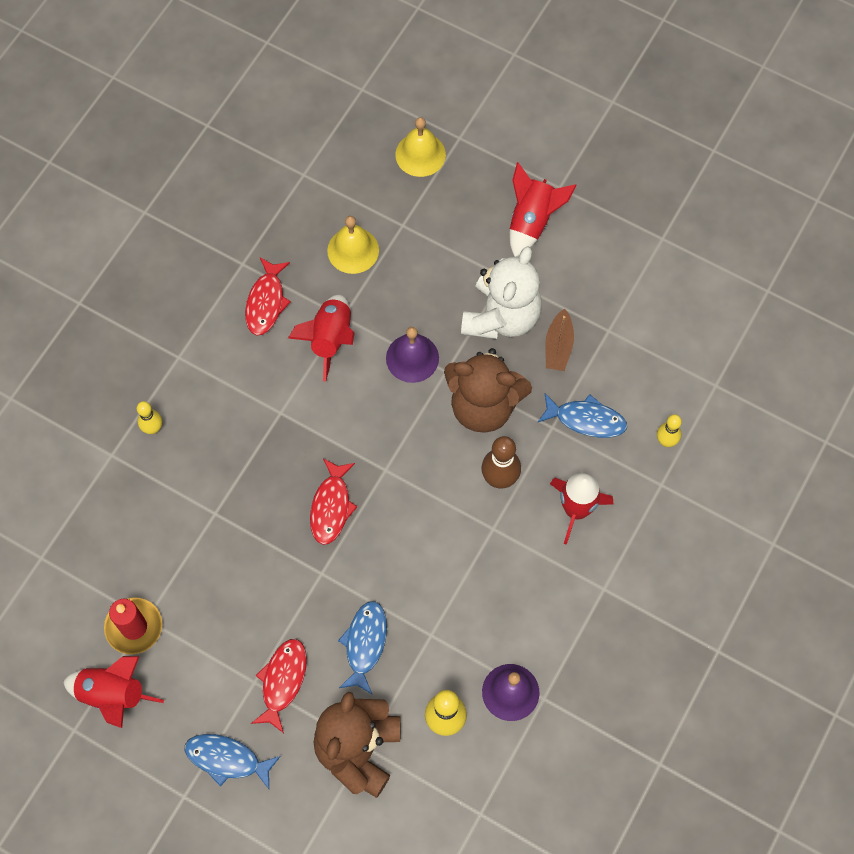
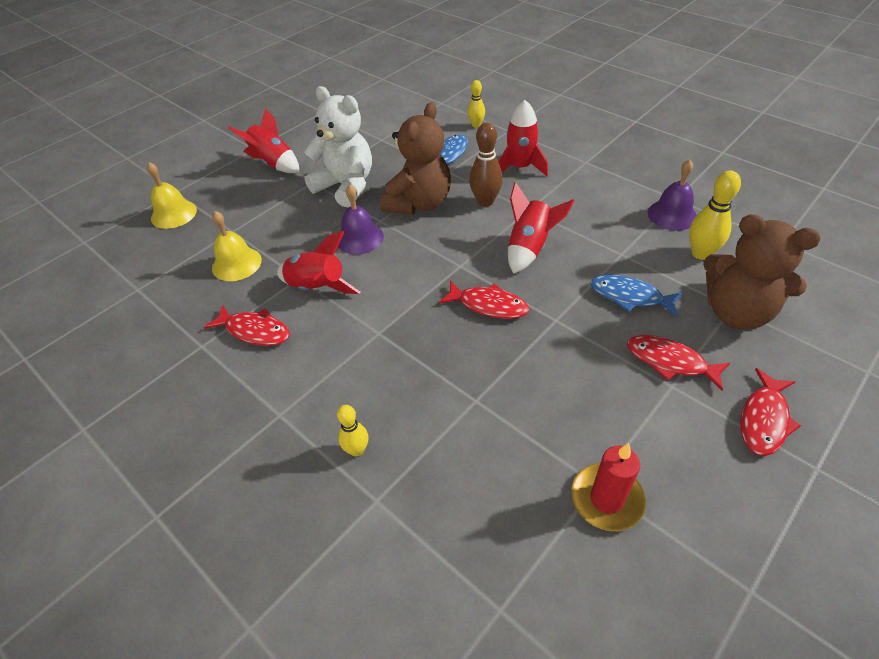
camera: 75 degrees left, 20 degrees down
red rocket [63,656,164,728] -> red rocket moved to [508,182,574,274]
blue fish [185,734,281,789] -> red fish [740,368,801,456]
brown boat [545,309,574,371] -> none

